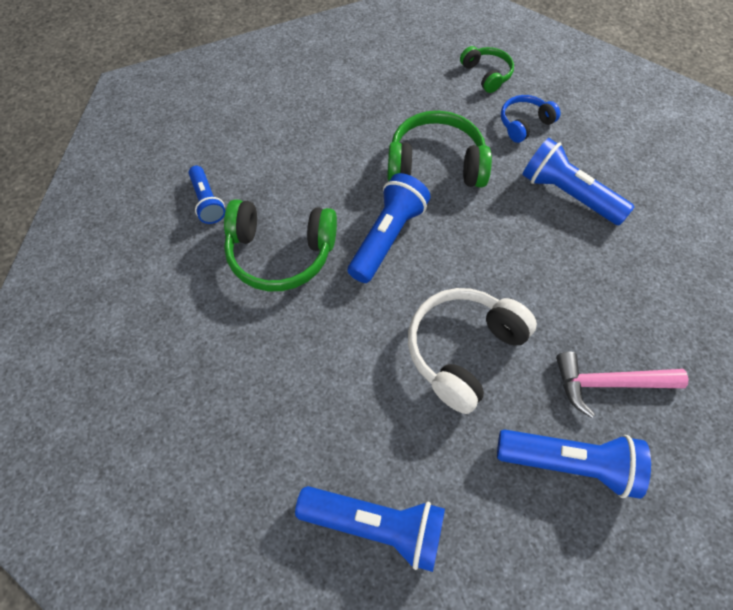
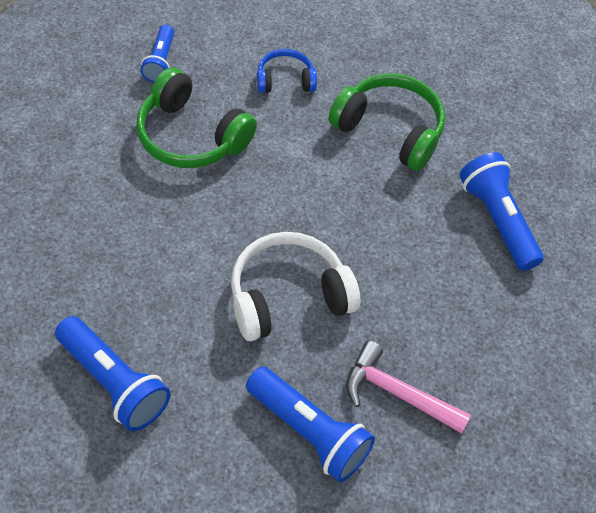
camera: 25 degrees right, 5 degrees down
blue flashlight [348,173,430,283] -> none
green headphones [460,46,514,93] -> none
blue headphones [501,95,560,143] -> blue headphones moved to [257,49,317,93]

